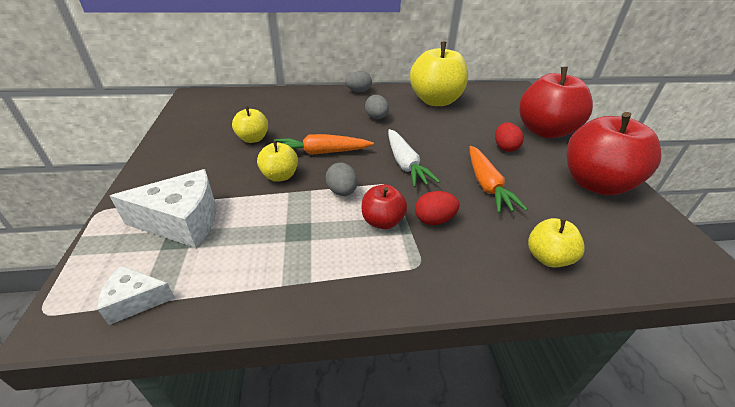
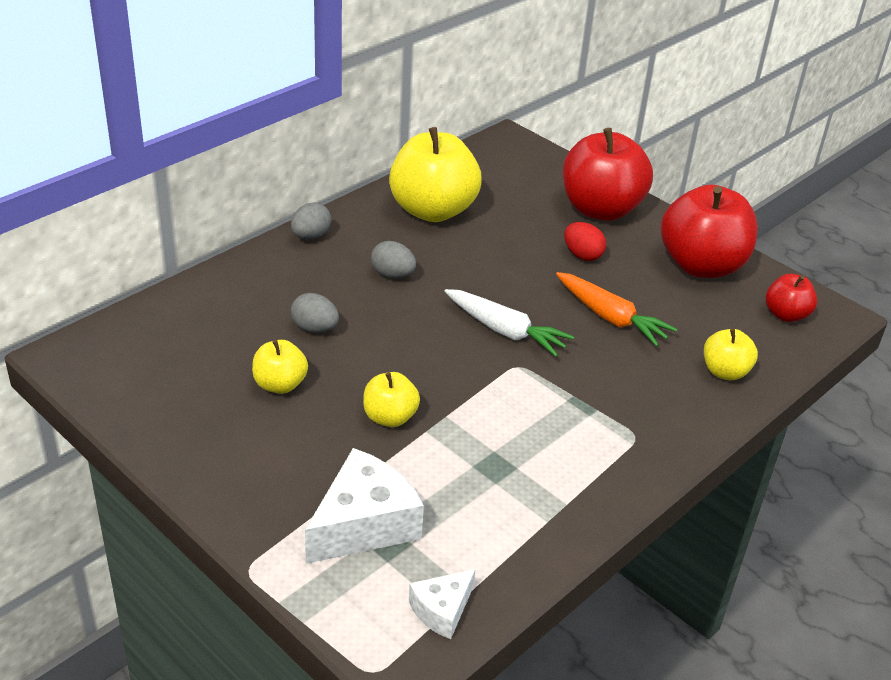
camera: 40 degrees left, 0 degrees up
orange carrot [274,134,374,155] -> none
grey egg [326,163,357,196] -> grey egg moved to [291,293,339,333]
red apple [362,185,407,229] -> red apple moved to [766,274,817,322]
red egg [415,191,460,225] -> none

